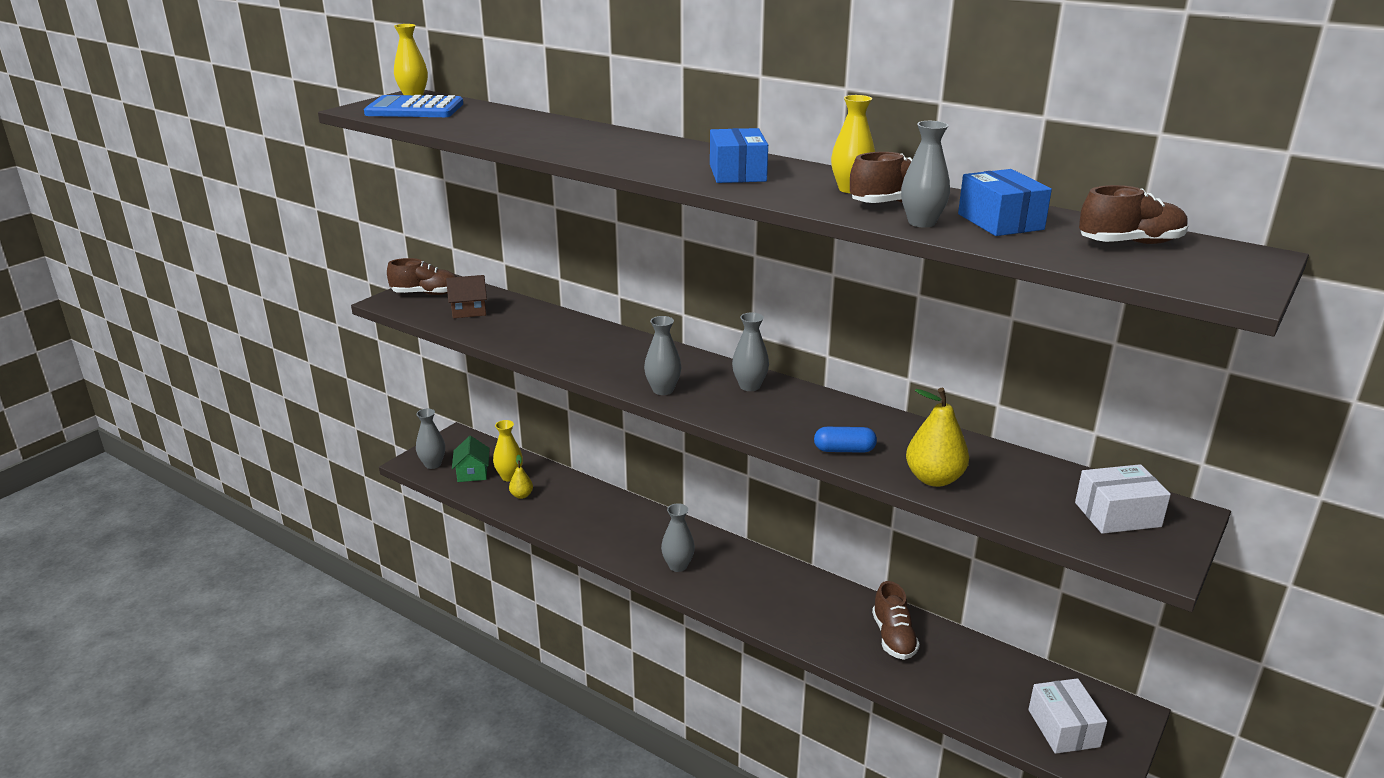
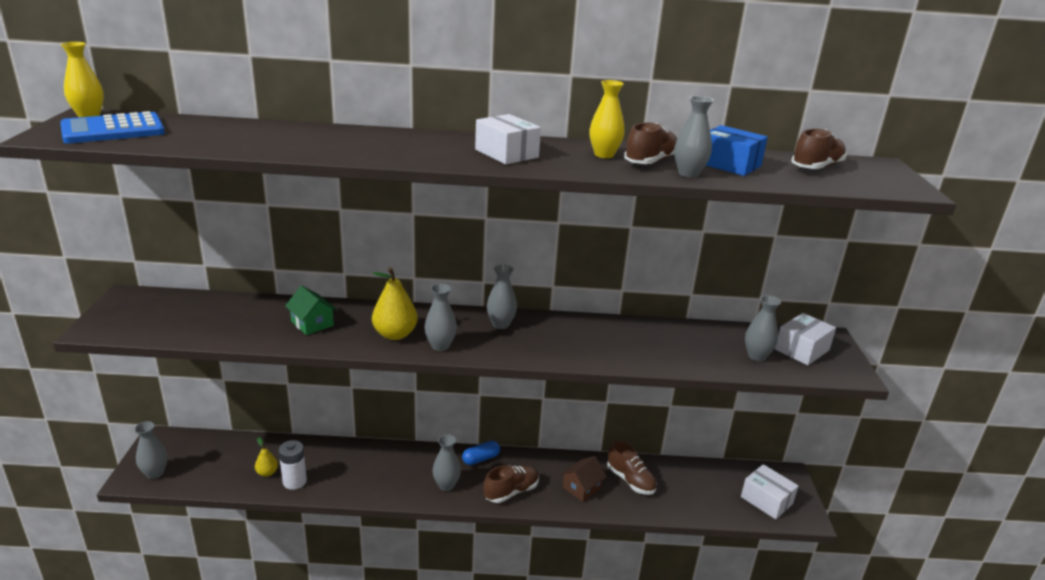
camera: 35 degrees left, 0 degrees up
brown shoe [387,258,457,295] -> brown shoe moved to [483,465,539,503]
brown house [446,275,487,318] -> brown house moved to [560,456,607,502]
green house [452,436,490,482] -> green house moved to [285,286,337,335]
yellow vase [493,420,523,481] -> none
blue box [710,128,768,183] -> white box [475,114,541,165]
blue capsule [814,427,877,453] -> blue capsule moved to [462,441,500,465]
yellow pear [906,388,969,487] -> yellow pear moved to [372,267,418,340]
none -> white battery [279,440,307,490]
none -> grey vase [745,295,781,361]

